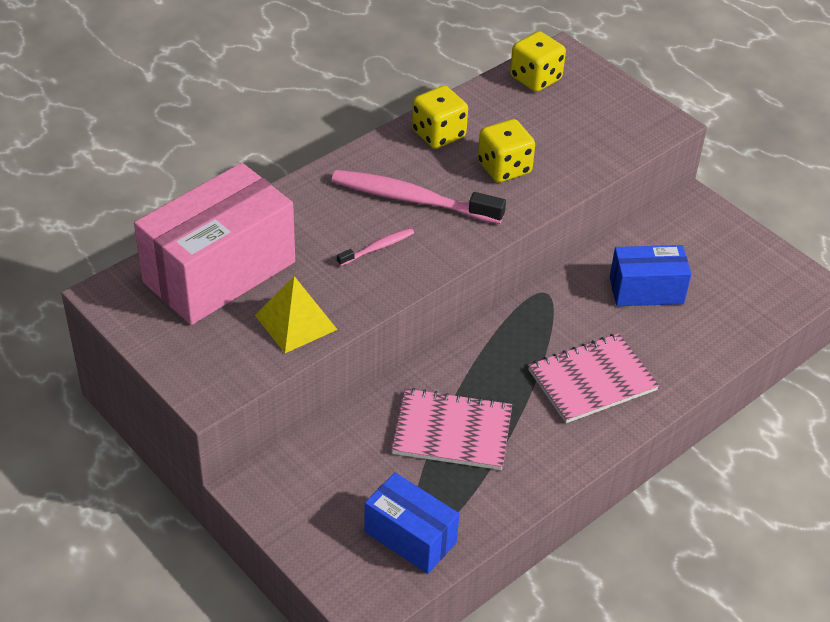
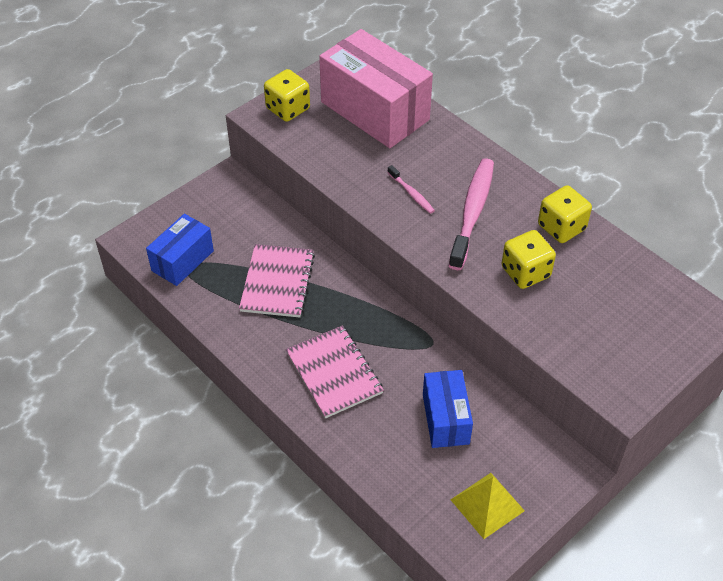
camera: 90 degrees right, 5 degrees up
yellow pyramid [255,276,338,353] -> yellow pyramid moved to [450,473,525,539]
yellow dice [510,31,566,92] -> yellow dice moved to [264,69,310,122]

